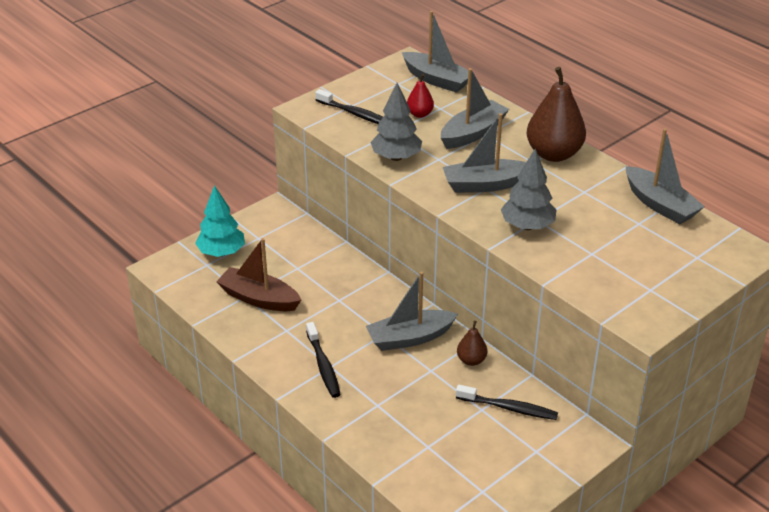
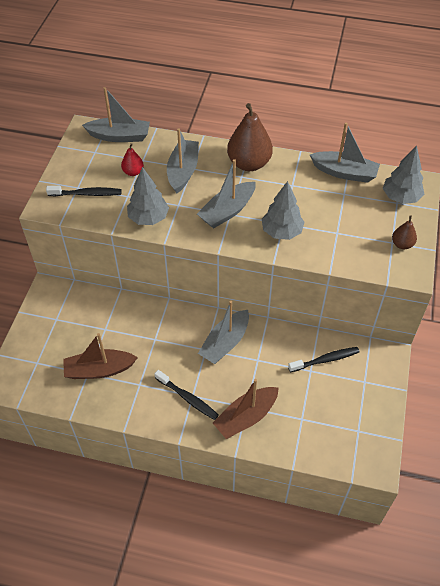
camera: 35 degrees left, 15 degrees up
turquoise tree [195,185,245,257] -> none
brown pear [457,321,487,366] -> brown pear moved to [392,216,417,249]
none -> brown boat [213,379,279,439]
none -> grey tree [383,146,424,204]

